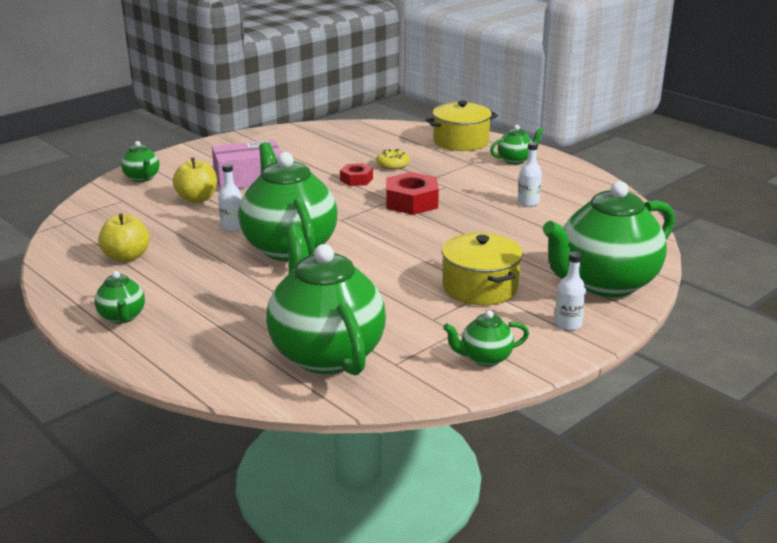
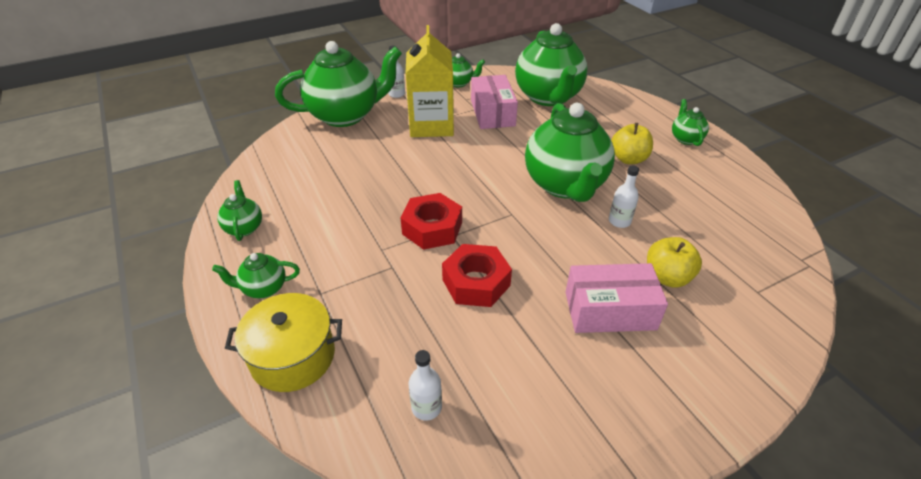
camera: 165 degrees left, 15 degrees up
yellow apple [98,213,150,262] -> yellow apple moved to [611,123,653,164]
green teapot [121,141,159,182] -> green teapot moved to [217,180,262,241]
red nut [340,163,373,186] -> red nut [442,244,512,307], size x1.69
yellow donut [376,149,410,170] -> none
yellow pot [442,232,523,305] -> yellow carton [405,25,454,137]
white bottle [518,142,542,207] -> white bottle moved to [408,350,442,420]
none -> pink box [471,75,518,129]

